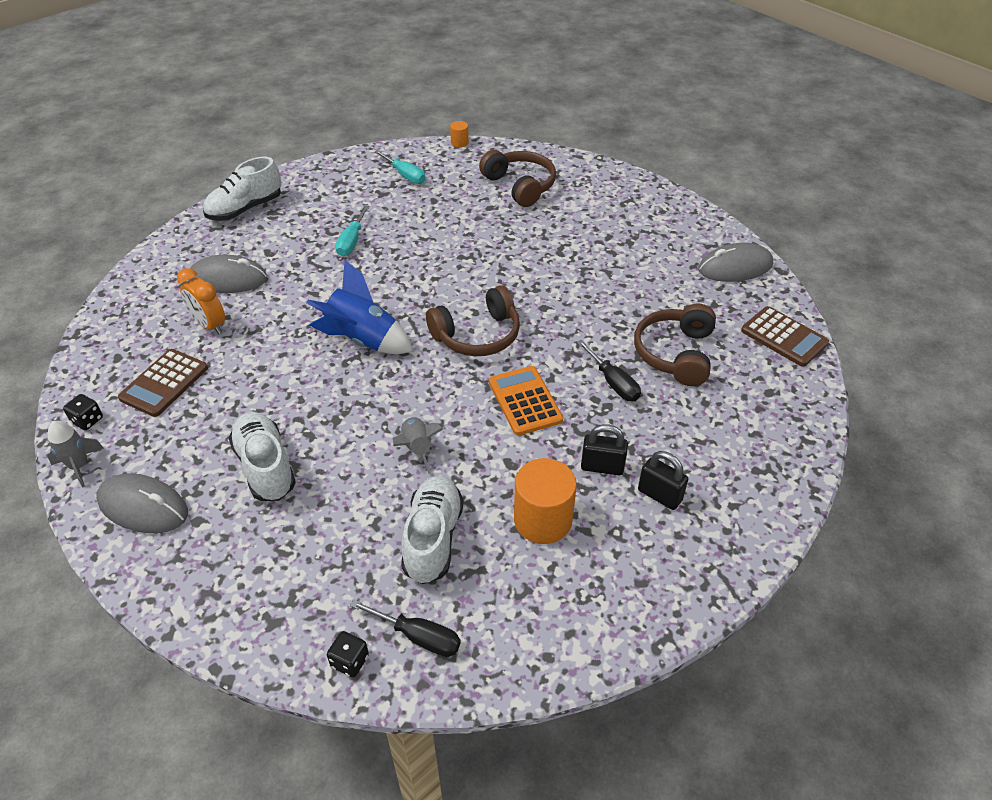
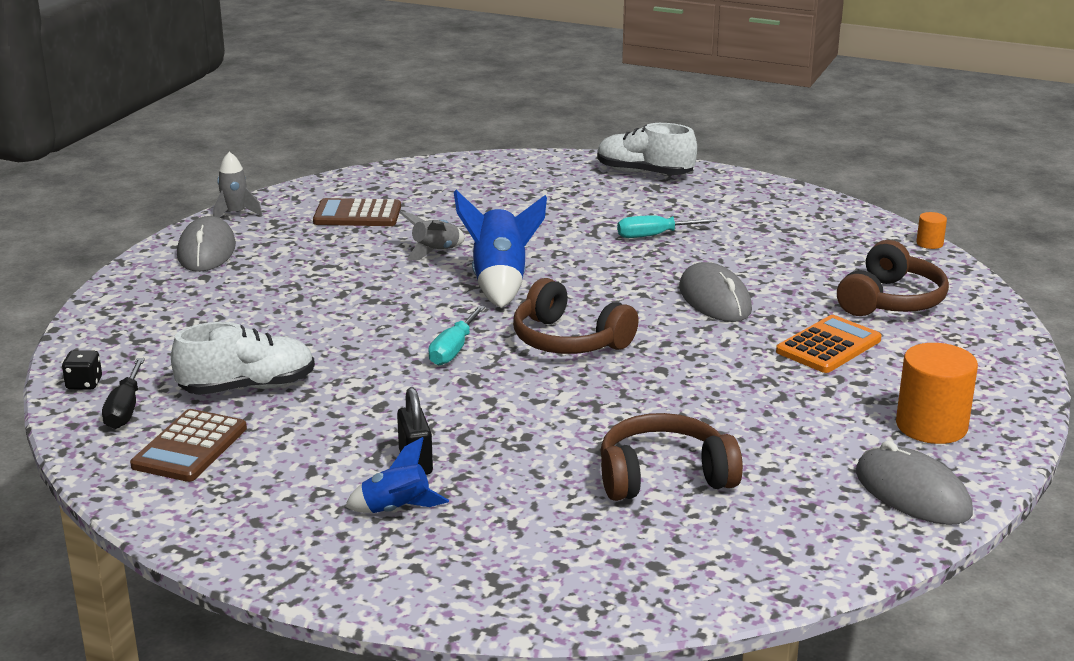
camera: 65 degrees right, 20 degrees down
black dice [63,394,103,430] -> none
orange clock [177,268,225,334] -> none
grey mouse [189,255,267,293] -> grey mouse moved to [679,262,752,322]
white shoe [229,412,296,501] -> none
turquoise screwdriver [374,150,426,184] -> turquoise screwdriver moved to [428,305,485,365]
grey rocket [393,417,443,474] -> grey rocket moved to [399,211,465,261]
orange calculator [489,366,563,436] -> orange calculator moved to [776,315,881,373]
orange cylinder [514,458,577,544] -> orange cylinder moved to [896,343,978,444]
black screwdriver [577,340,641,401] -> none
black padlock [638,451,688,510] -> blue rocket [345,437,449,513]
brown calculator [741,306,829,367] -> brown calculator moved to [130,409,247,482]

